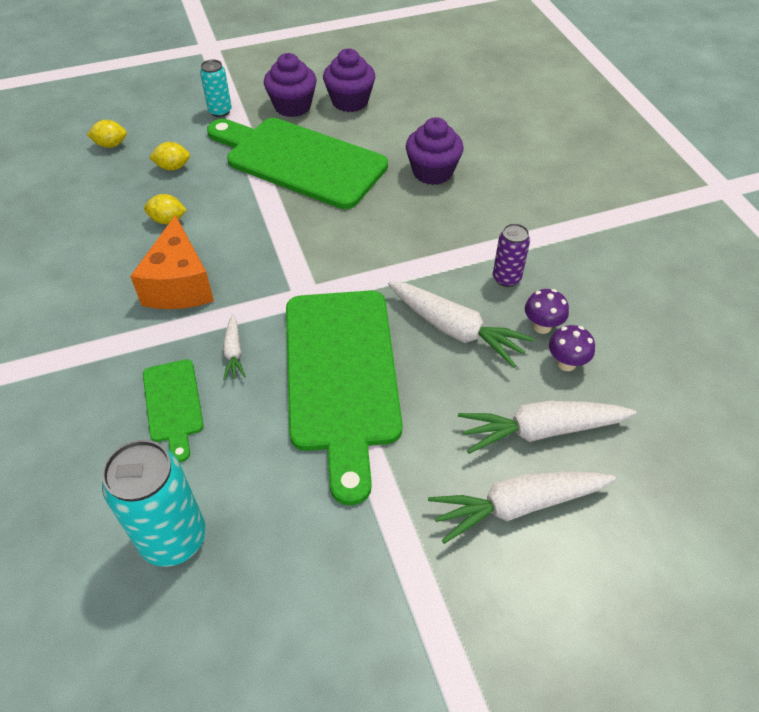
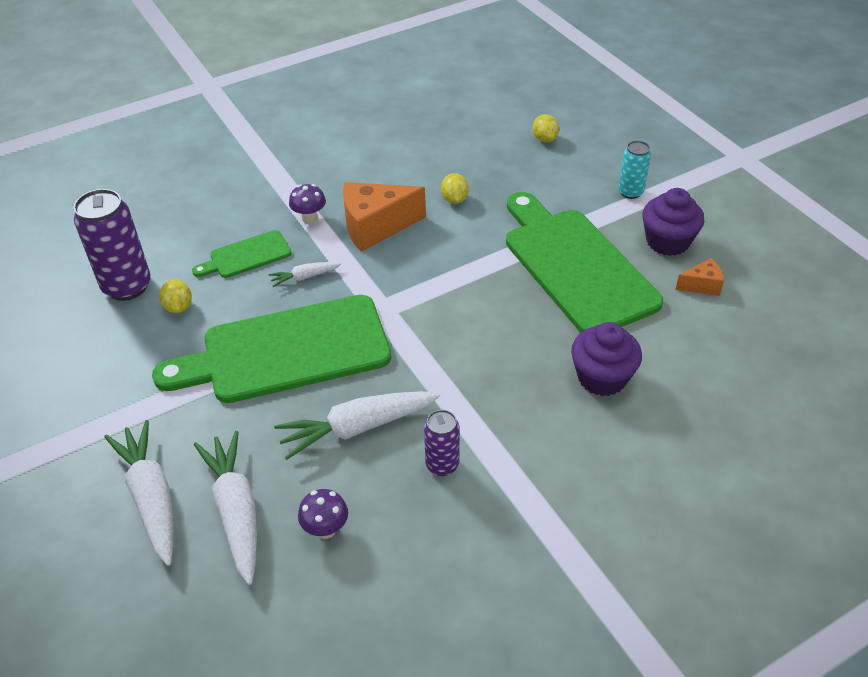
camera: 80 degrees right, 5 degrees down
turquoise can [102,440,206,567] -> purple can [74,189,151,301]
yellow lemon [149,142,190,171] -> yellow lemon moved to [159,279,192,313]
green cutting board [207,118,388,209] -> green cutting board turned 45 degrees counterclockwise [506,192,663,332]
purple cupcake [323,48,375,112] -> orange cheese [675,258,724,296]
white carrot [388,281,534,368] -> white carrot turned 45 degrees clockwise [274,391,440,460]
purple mushroom [525,289,569,334] -> purple mushroom moved to [289,184,326,224]

